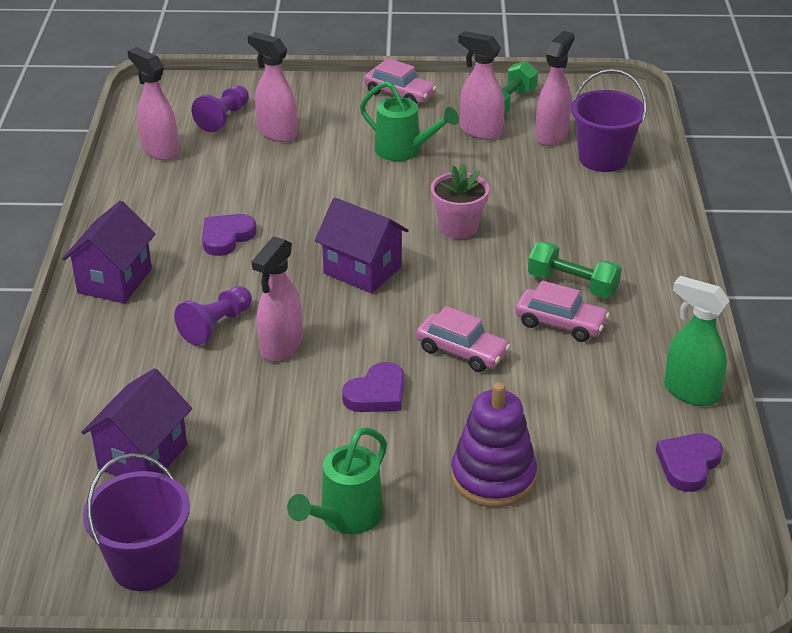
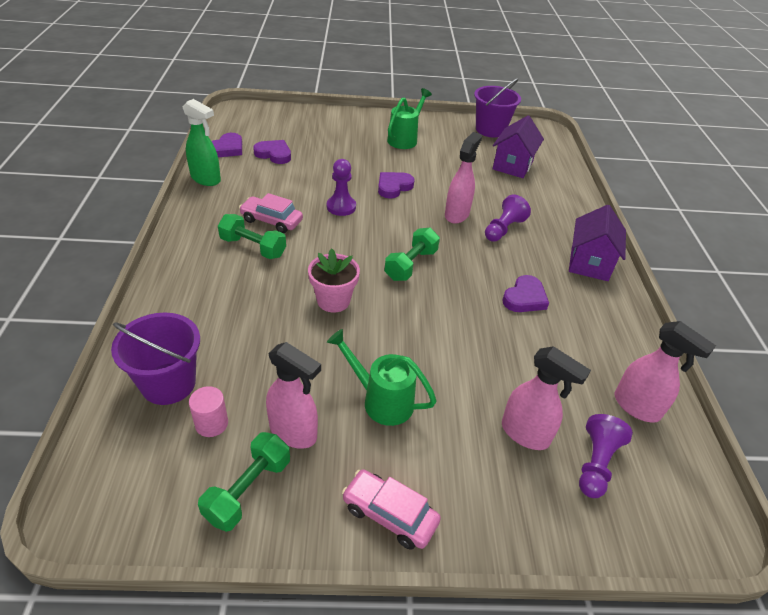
camera: 175 degrees right, 5 degrees up
purple house [315,197,409,293] -> green dumbbell [385,228,440,281]
pink car [416,306,510,372] -> purple pawn [327,159,356,216]
purple stacking toy [451,382,537,507] -> none
pink spray bottle [535,31,575,146] -> pink cylinder [189,386,228,437]
none -> purple heart [253,140,291,164]

